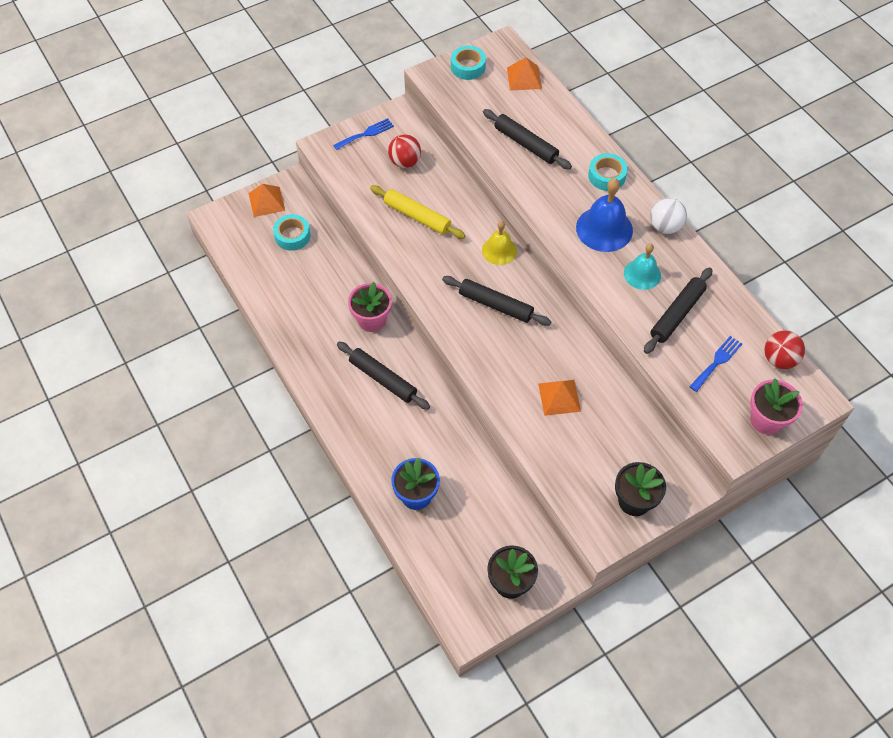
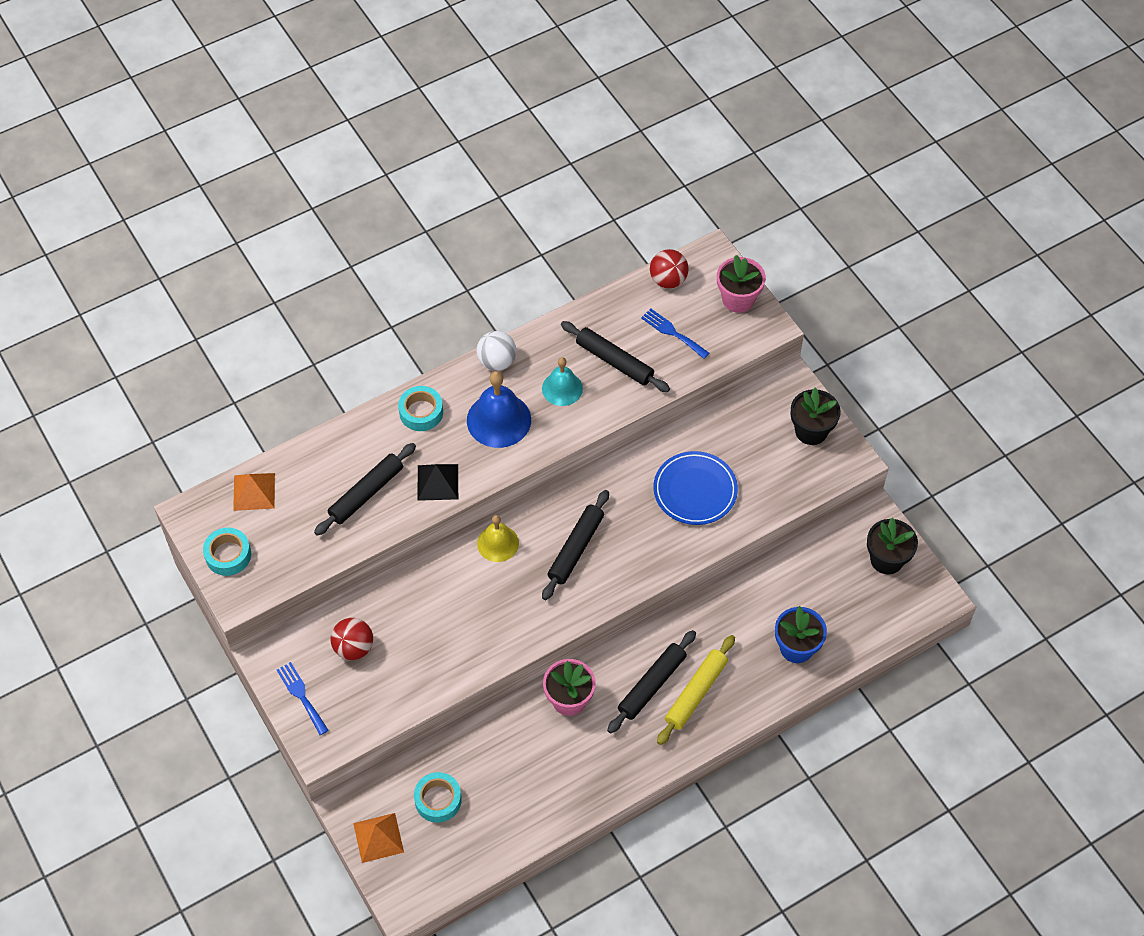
camera: 90 degrees left, 0 degrees up
yellow rolling pin [370,185,466,239] -> yellow rolling pin moved to [657,635,735,745]
orange pyramid [538,380,581,416] -> blue plate [653,451,738,525]
none -> black pyramid [417,464,458,501]

